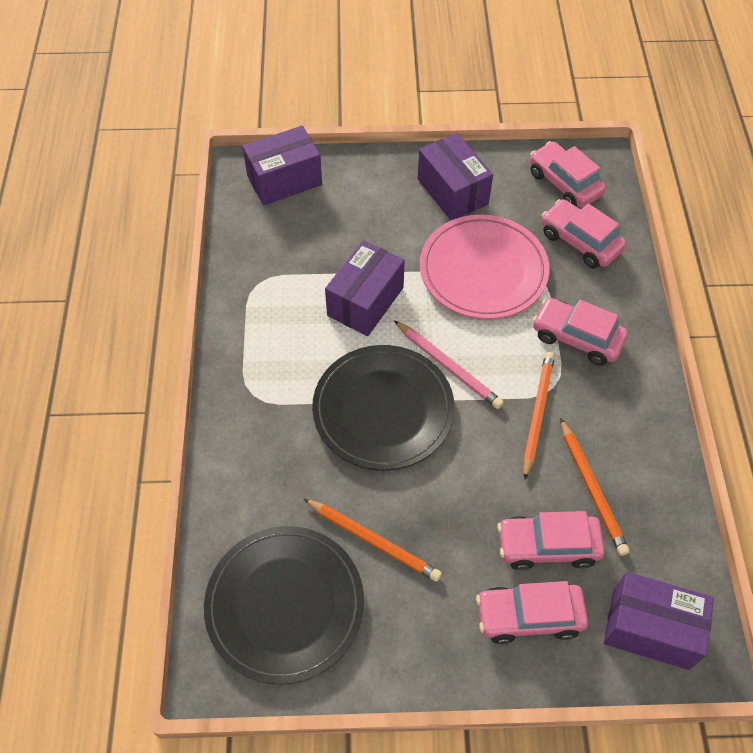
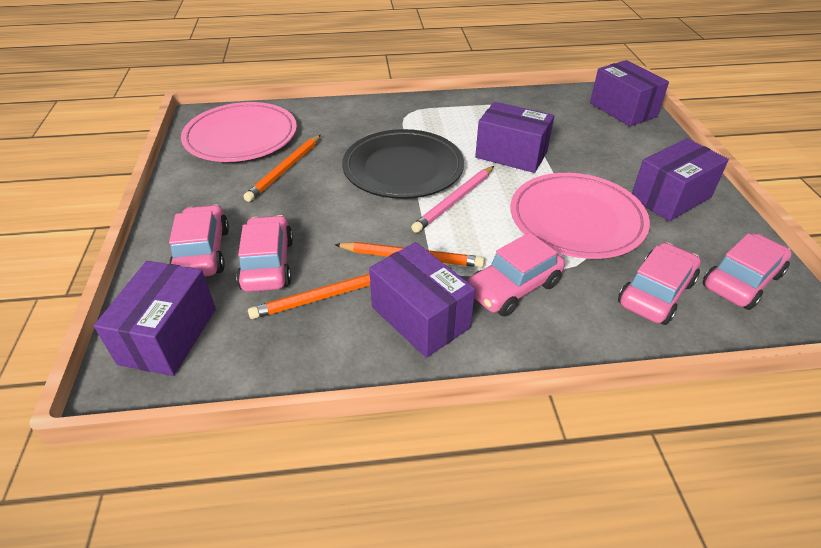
camera: 85 degrees right, 15 degrees down
black plate [204,526,364,684] -> pink plate [181,102,297,162]
pink car [532,298,628,366] -> pink car turned 150 degrees counterclockwise [467,232,565,317]
none -> purple box [369,242,475,358]

